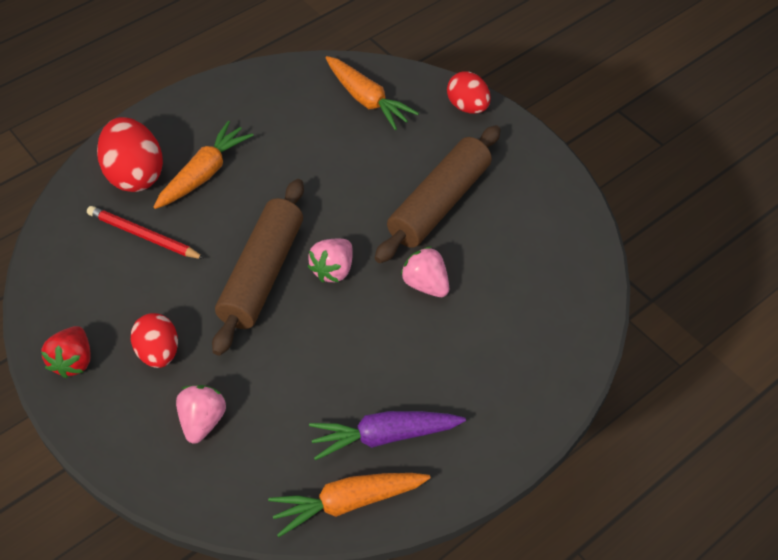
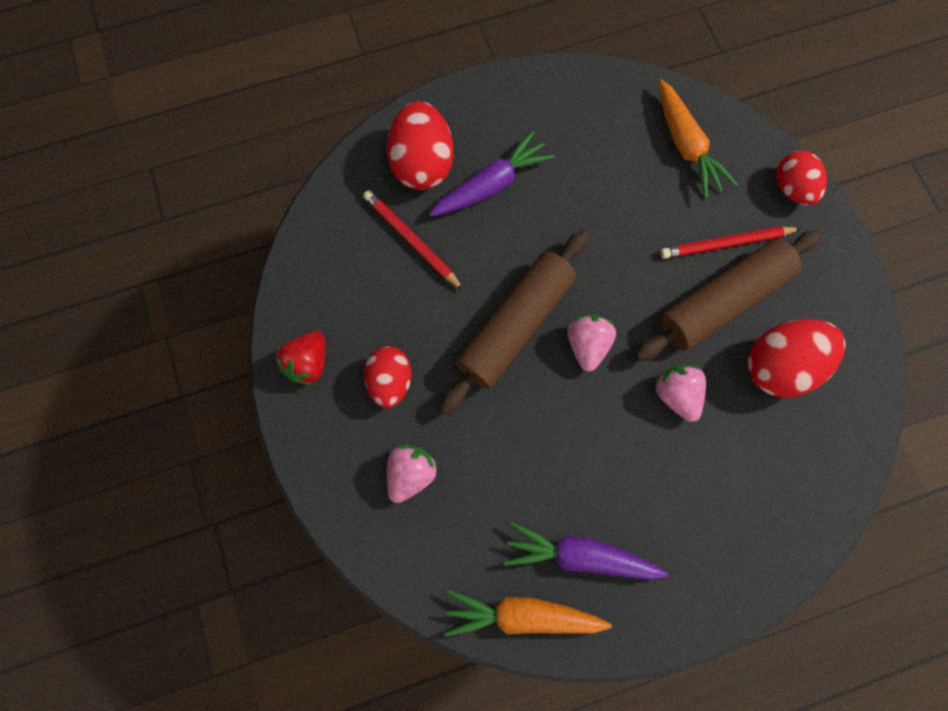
camera: 20 degrees right, 20 degrees up
orange carrot [154,121,254,209] -> purple carrot [429,131,554,217]
pink strawberry [308,239,353,283] -> pink strawberry turned 135 degrees clockwise [567,314,616,372]
none -> red pencil [660,227,801,259]
none -> red egg [748,319,846,398]

